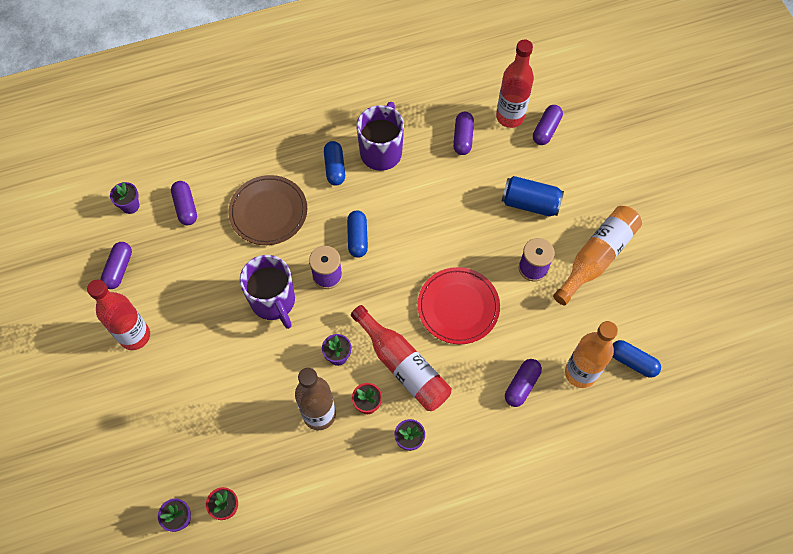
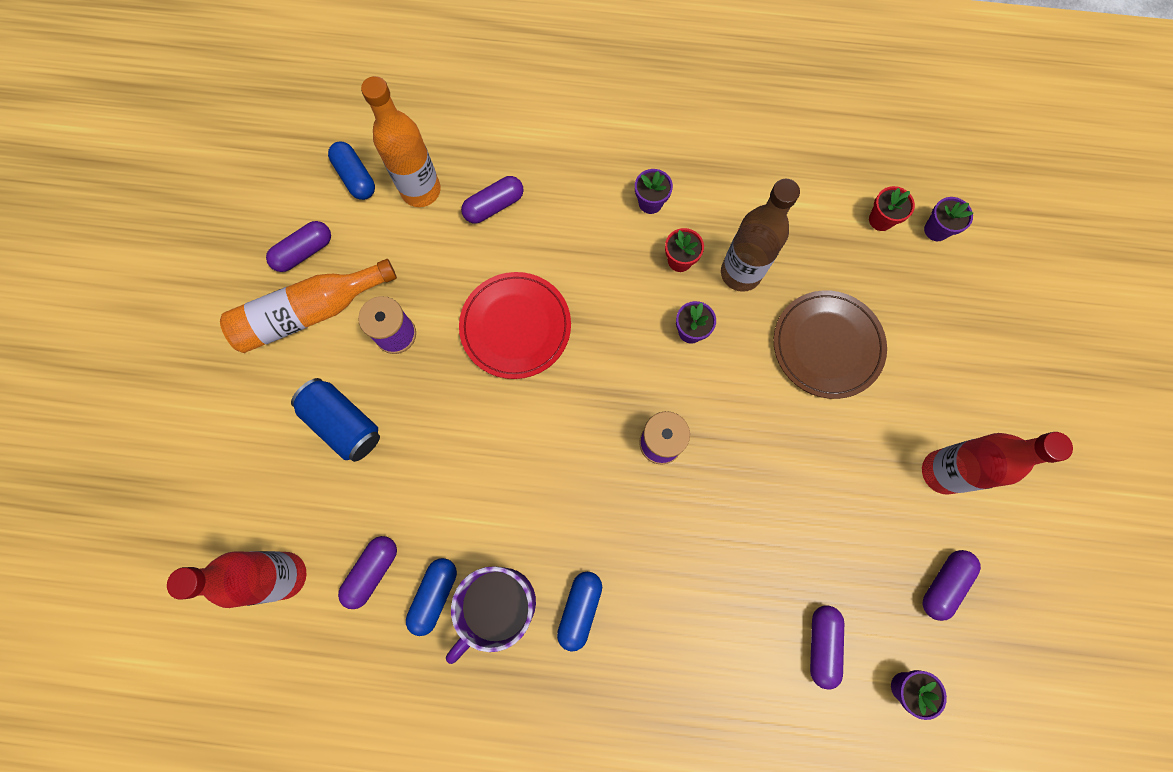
camera: 155 degrees left, 10 degrees up
brown plate [228,175,307,245] -> brown plate moved to [774,290,887,399]
purple mug [239,255,295,329] -> none
blue capsule [347,211,368,258] -> blue capsule moved to [406,558,457,636]
red bottle [351,305,451,411] -> none
purple capsule [533,105,563,145] -> purple capsule moved to [266,221,331,272]

